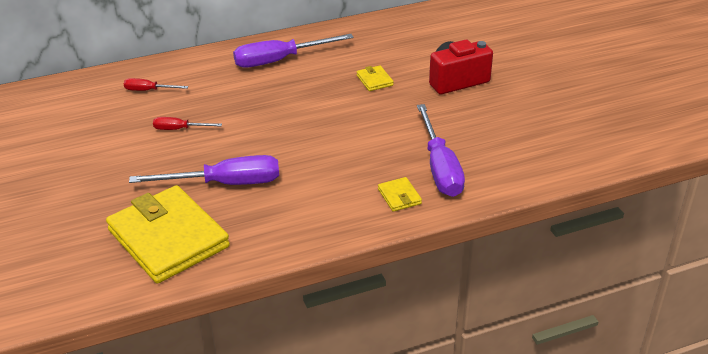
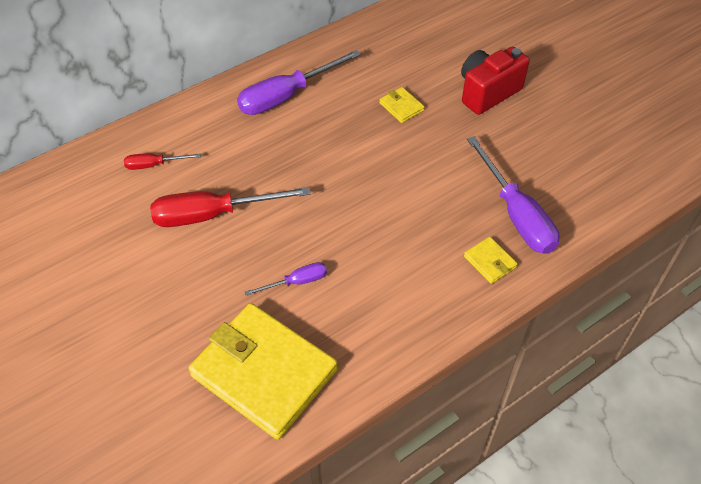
camera: 15 degrees left, 15 degrees up
purple screwdriver [129,155,279,185] -> purple screwdriver [245,262,327,296], size x0.50
red screwdriver [153,117,222,130] -> red screwdriver [150,187,311,227], size x1.98

